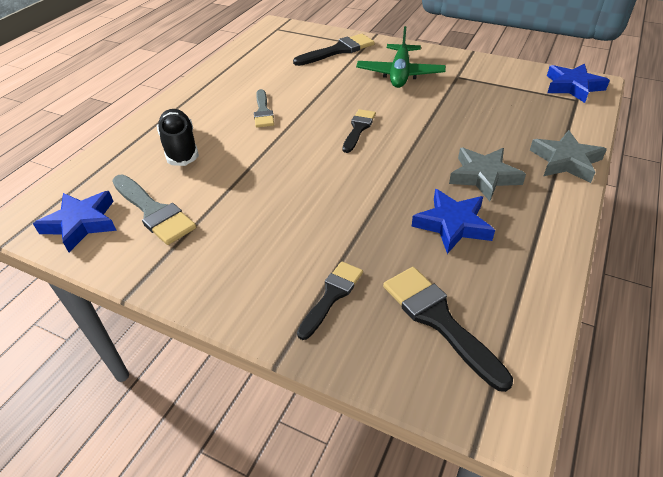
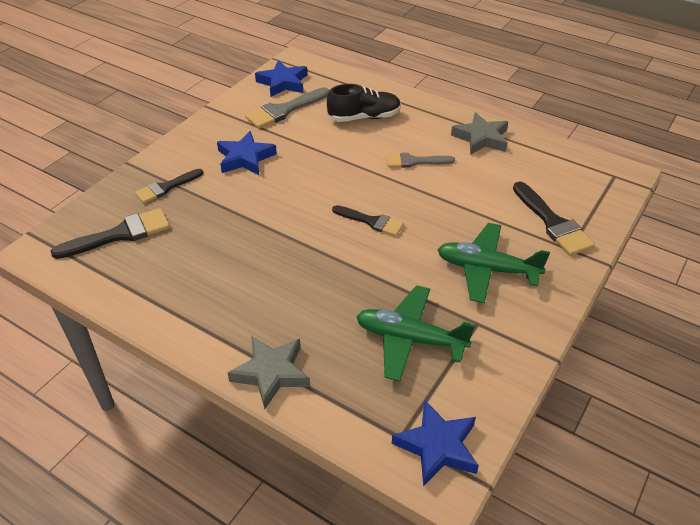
camera: 95 degrees right, 0 degrees up
black brush [297,261,363,340] -> black brush turned 105 degrees clockwise [135,169,203,203]
blue star [412,189,495,254] -> blue star moved to [217,131,277,175]
grey star [449,148,526,201] -> grey star moved to [451,112,508,155]
none -> green plane [356,285,475,381]

